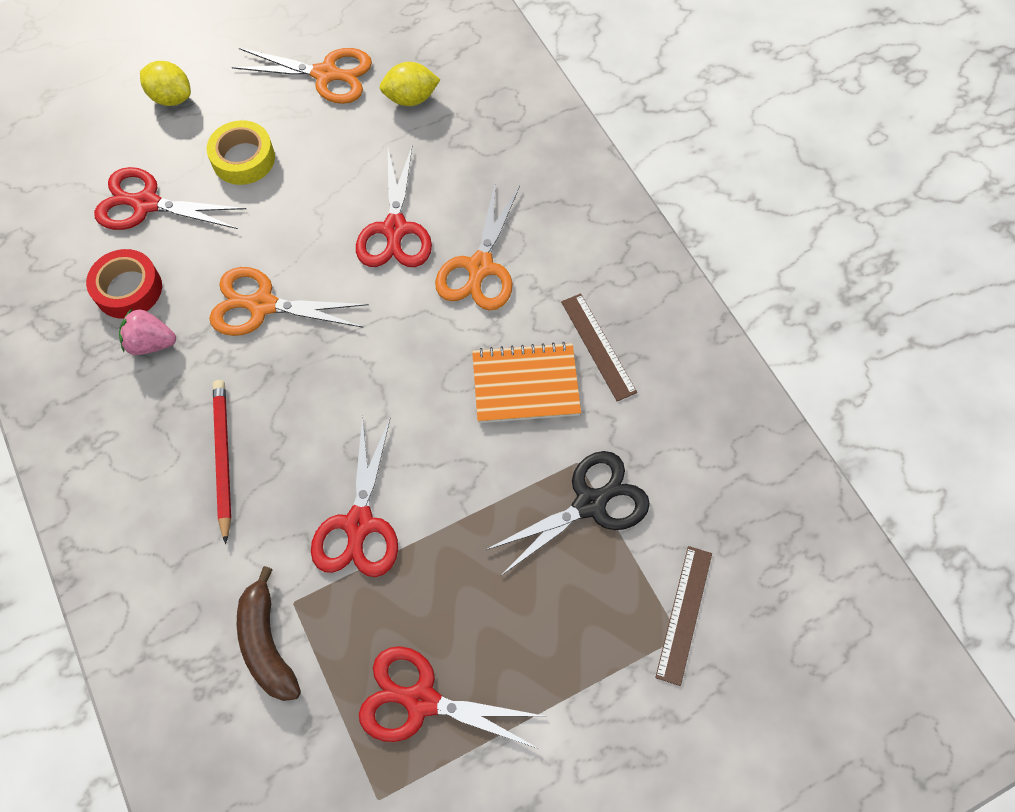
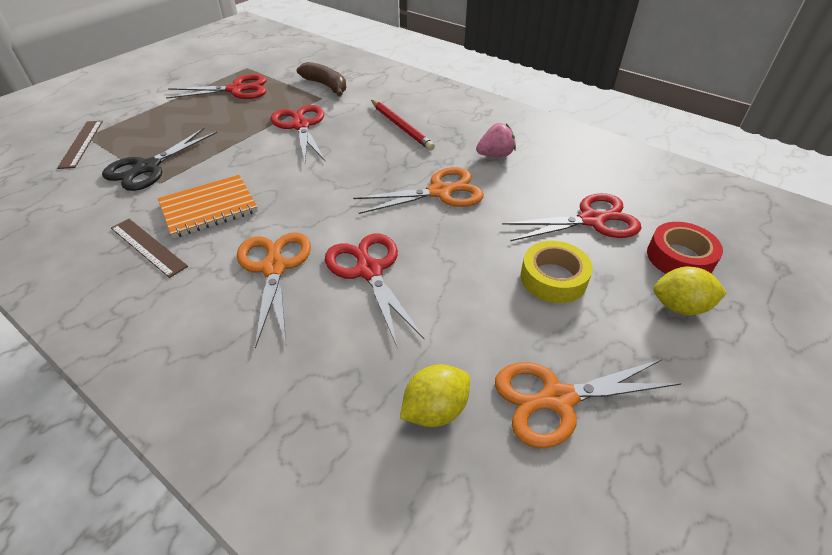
camera: 155 degrees right, 20 degrees down
red tape [86,249,162,319] -> red tape moved to [647,222,723,274]

